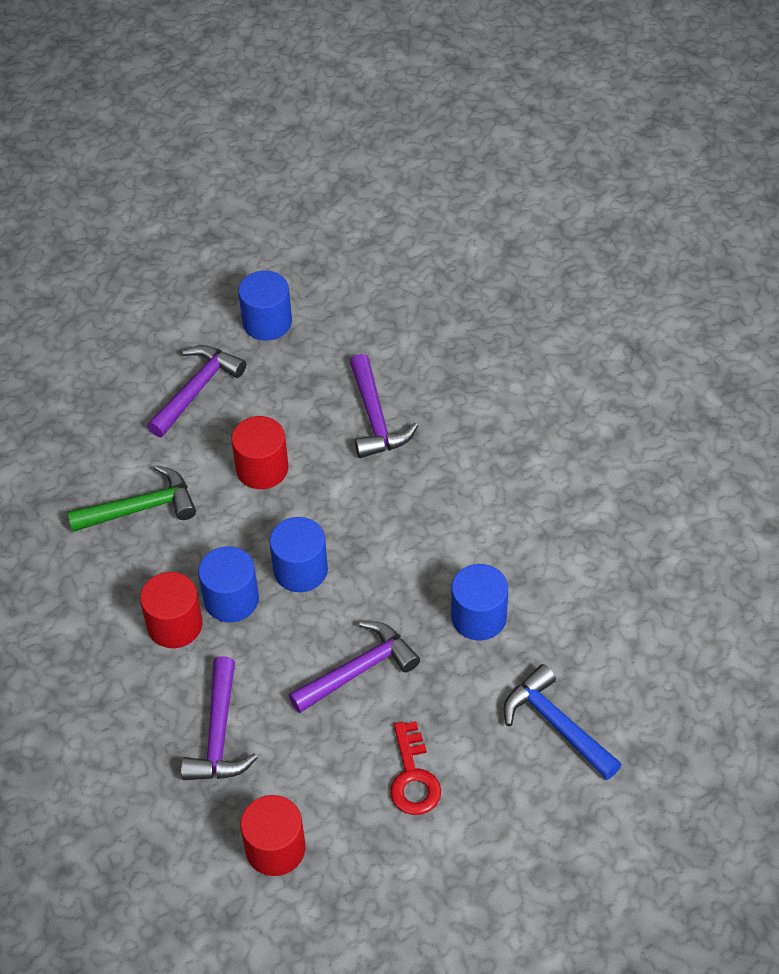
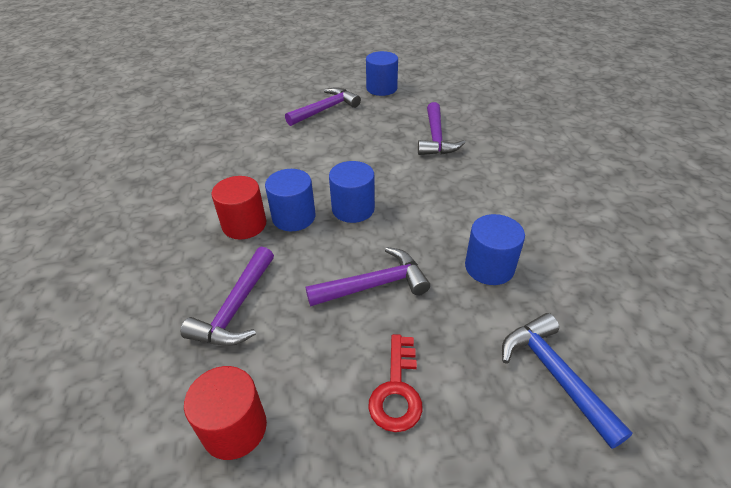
camera: 15 degrees right, 10 degrees down
green hammer [67,465,196,532] -> none
red cylinder [231,416,288,489] -> none

